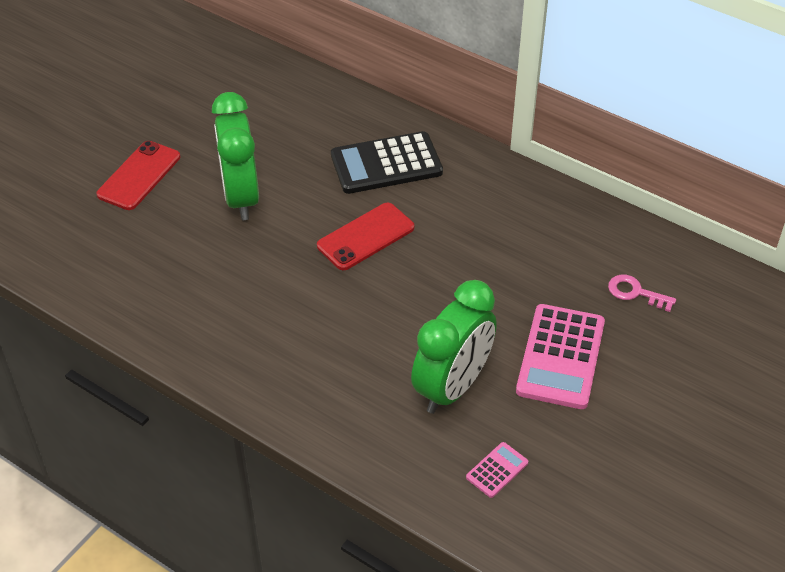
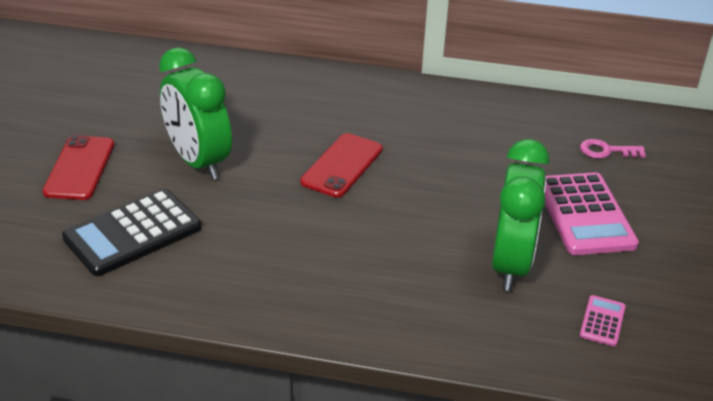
camera: 25 degrees left, 10 degrees down
black calculator [331,131,443,194] -> black calculator moved to [62,189,202,276]

